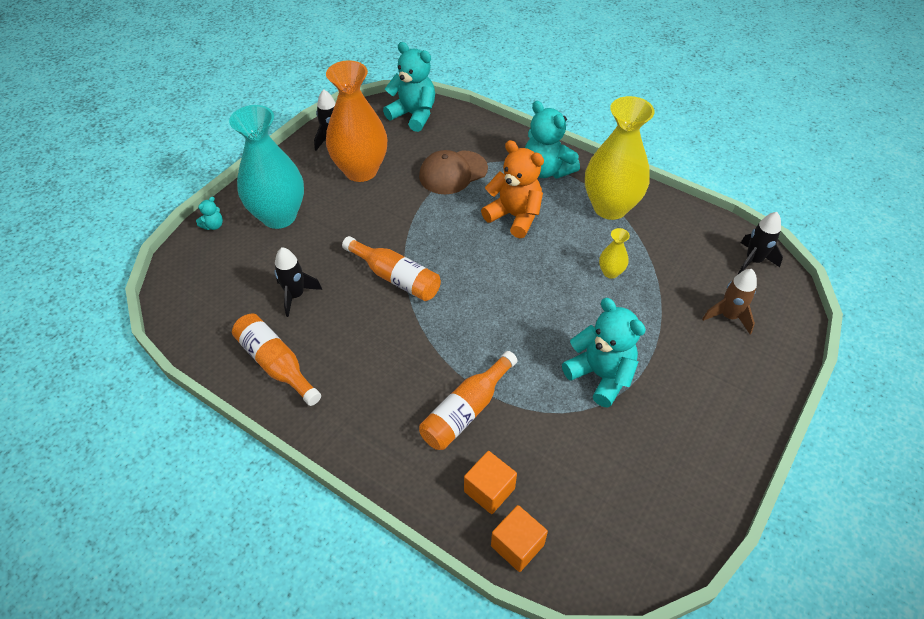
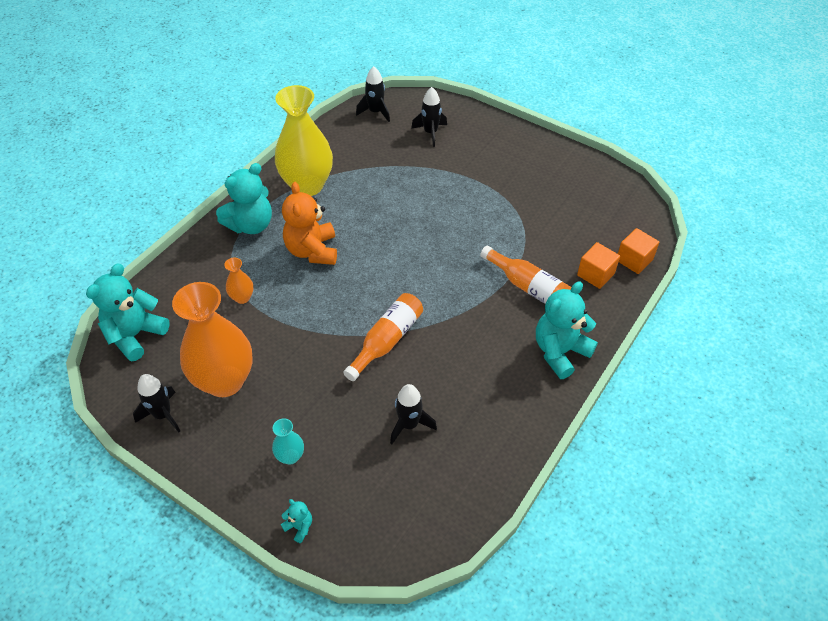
camera: 90 degrees left, 0 degrees up
turquoise vase [229,105,304,229] -> turquoise vase [272,418,304,465], size x0.43
orange bottle [232,313,321,406] -> none
brown cap [419,150,488,194] -> orange vase [224,258,253,304]
orange teddy bear [481,140,544,238] -> orange teddy bear turned 45 degrees counterclockwise [282,182,337,265]
turquoise teddy bear [562,298,646,408] -> turquoise teddy bear moved to [536,281,598,379]
yellow vase [599,228,630,279] -> none
brown rocket [702,269,757,334] -> black rocket [411,87,447,147]

